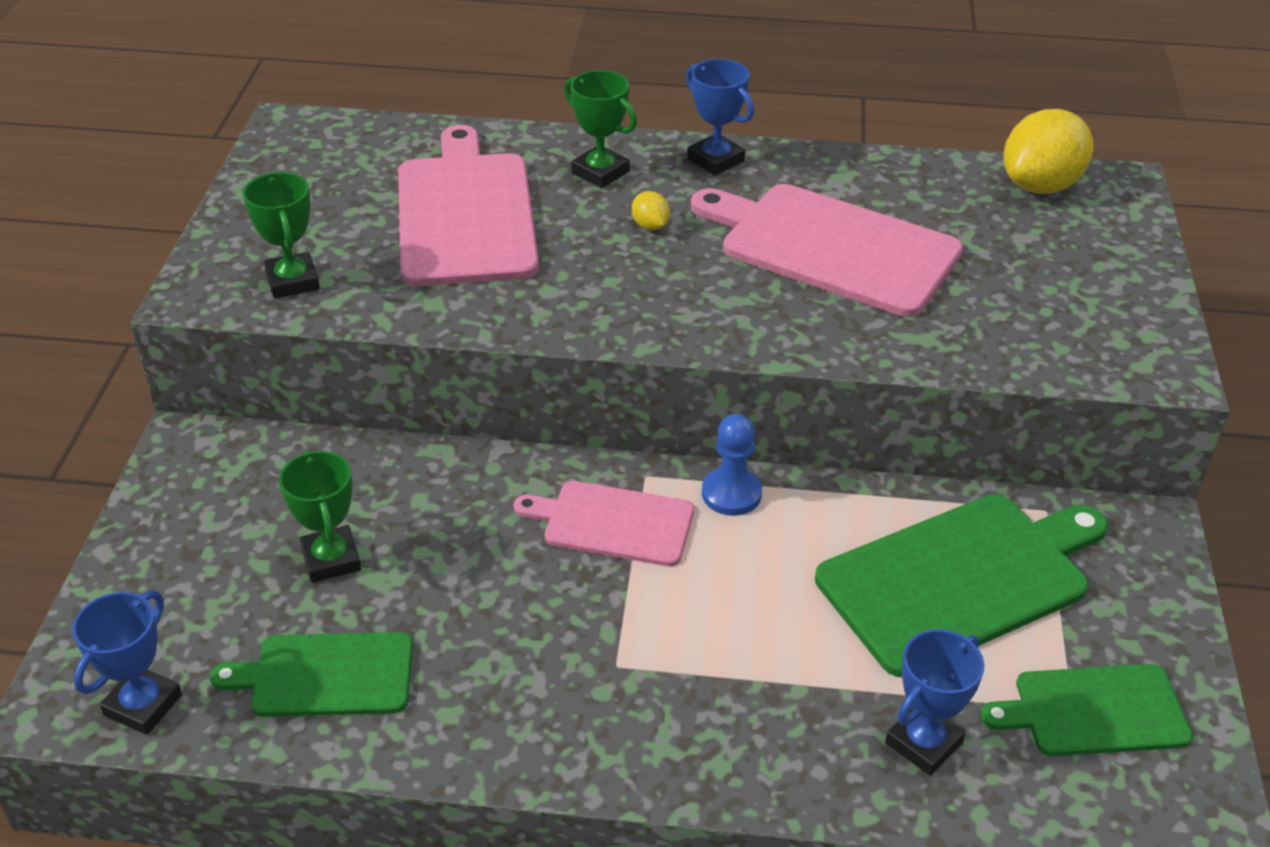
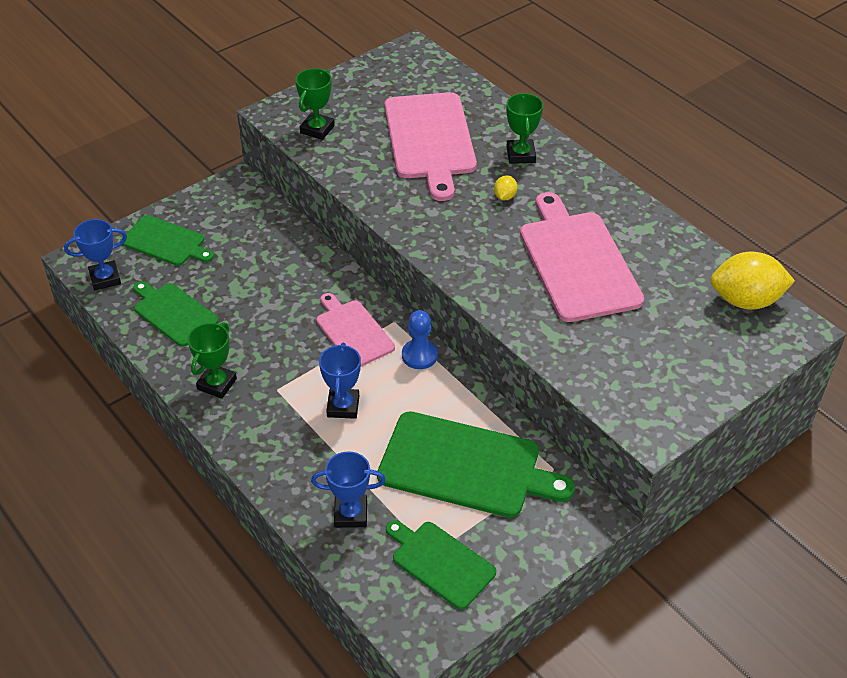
camera: 45 degrees right, 5 degrees up
green trophy [279,450,361,583] -> green trophy moved to [188,322,237,399]
pink cutting board [398,125,539,286] -> pink cutting board turned 135 degrees clockwise [384,92,477,201]
blue trophy [686,59,754,176] -> blue trophy moved to [319,342,361,419]
none -> green cutting board [121,215,214,266]

